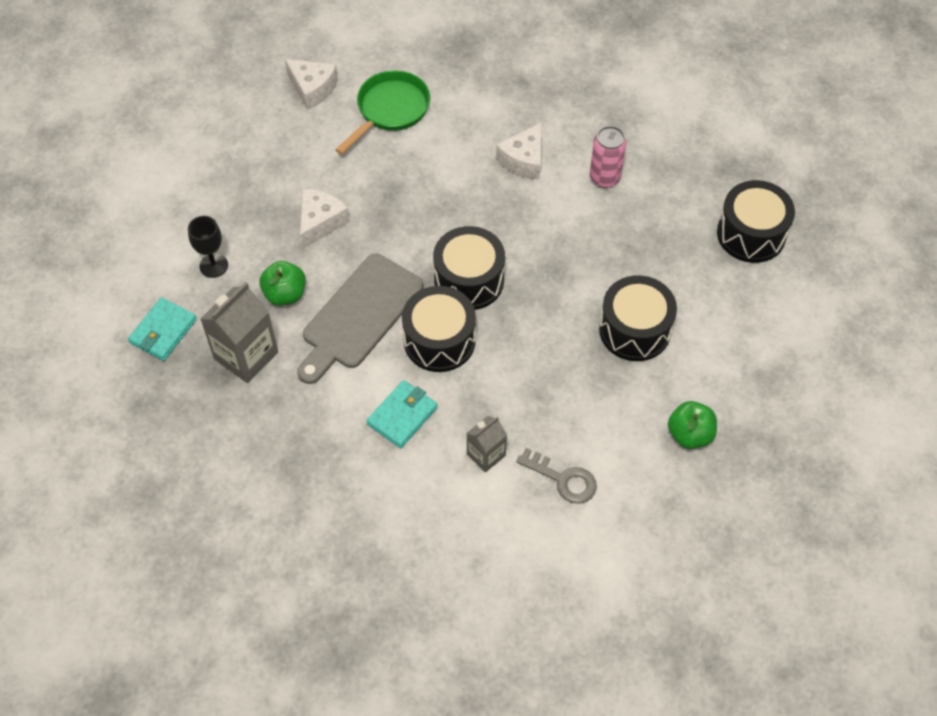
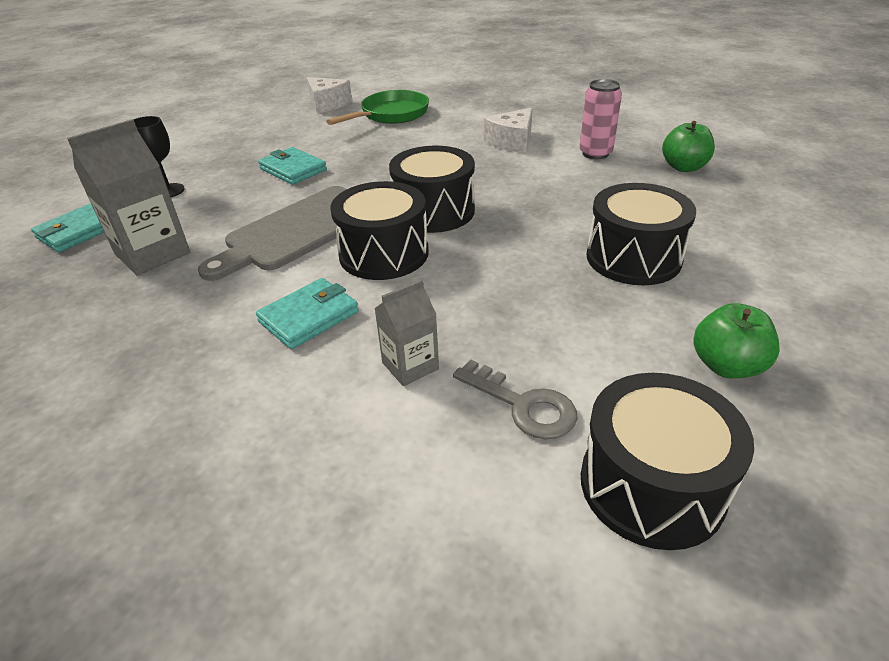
camera: 10 degrees right, 20 degrees down
green apple [259,261,306,306] -> green apple moved to [662,121,715,172]
white cheese [300,189,350,248] -> turquoise wallet [258,147,327,185]
black drum [717,180,795,263] -> black drum moved to [581,373,754,550]

